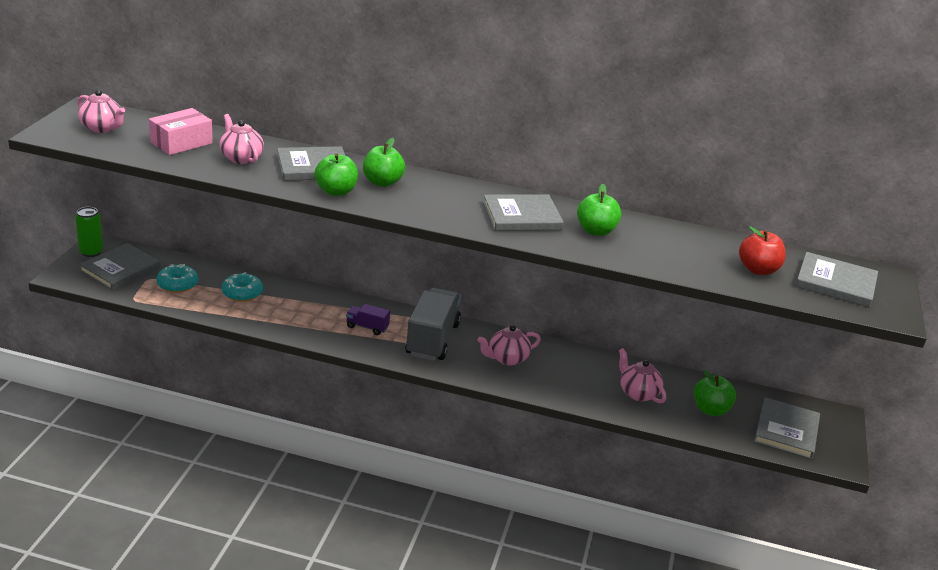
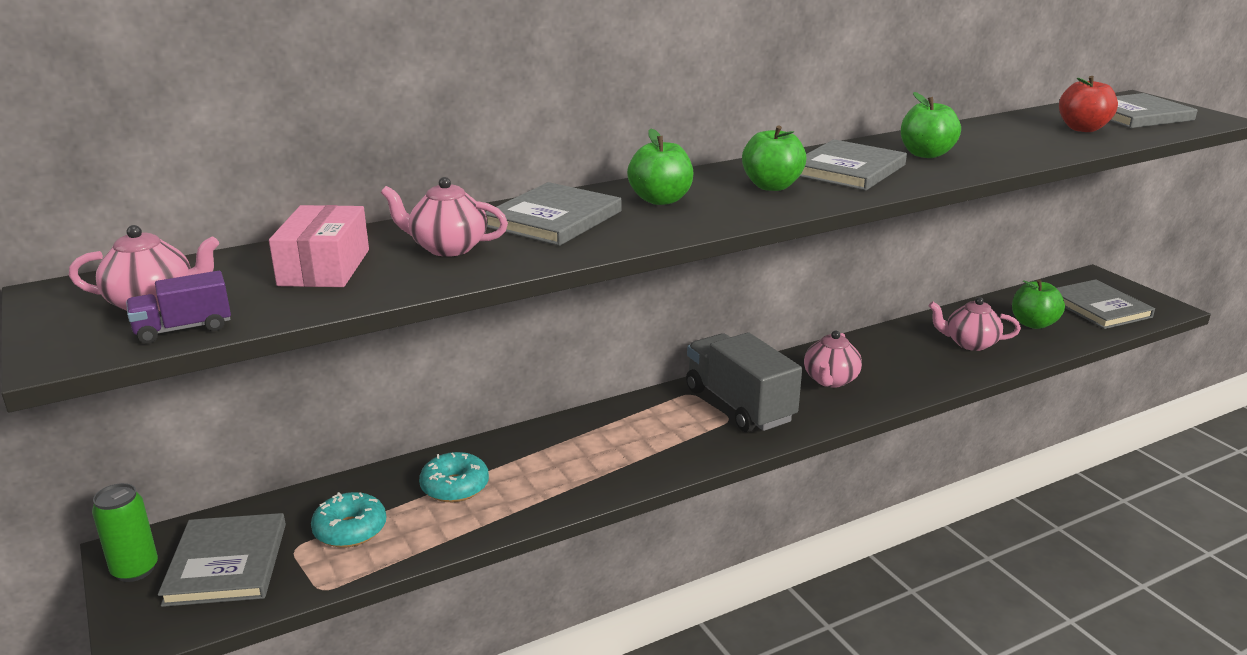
camera: 40 degrees left, 5 degrees down
green apple [315,154,358,196] -> green apple moved to [742,125,807,191]
purple truck [346,304,390,335] -> purple truck moved to [126,271,231,344]

